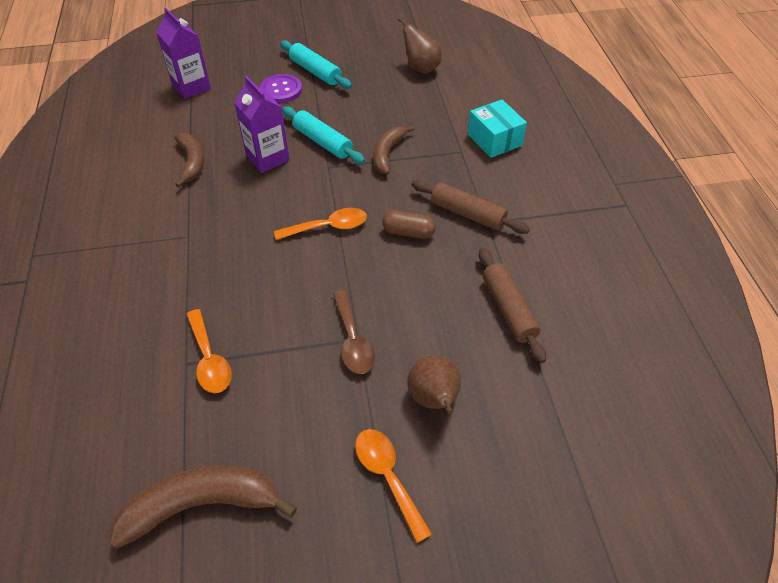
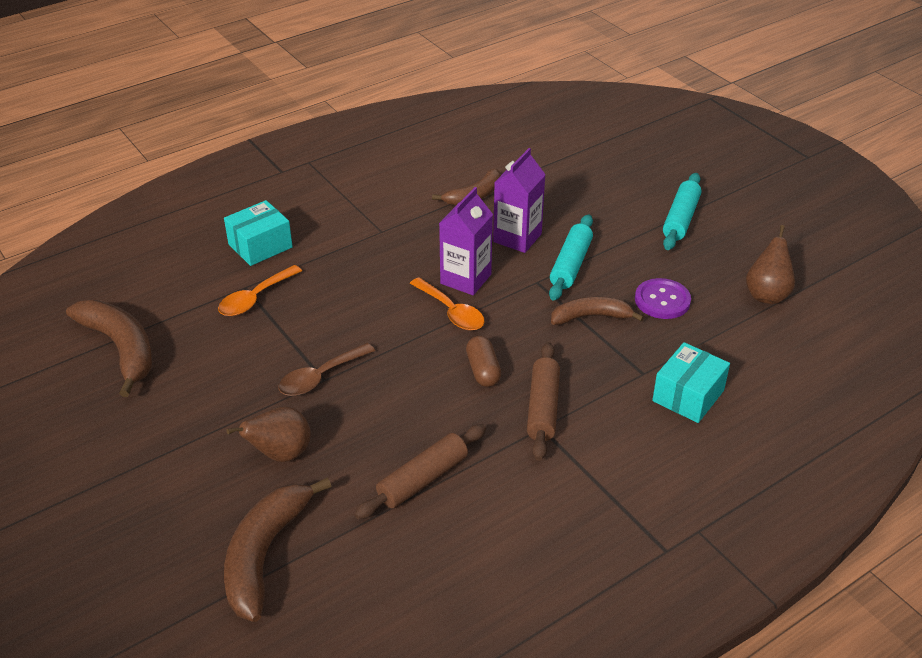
camera: 65 degrees right, 10 degrees down
purple carton [156,8,211,99] -> purple carton moved to [439,187,493,295]
purple button [260,74,302,103] -> purple button moved to [635,278,691,319]
orange spoon [355,429,432,543] -> none
none -> turquoise box [224,200,293,266]
none -> brown banana [224,477,331,622]

